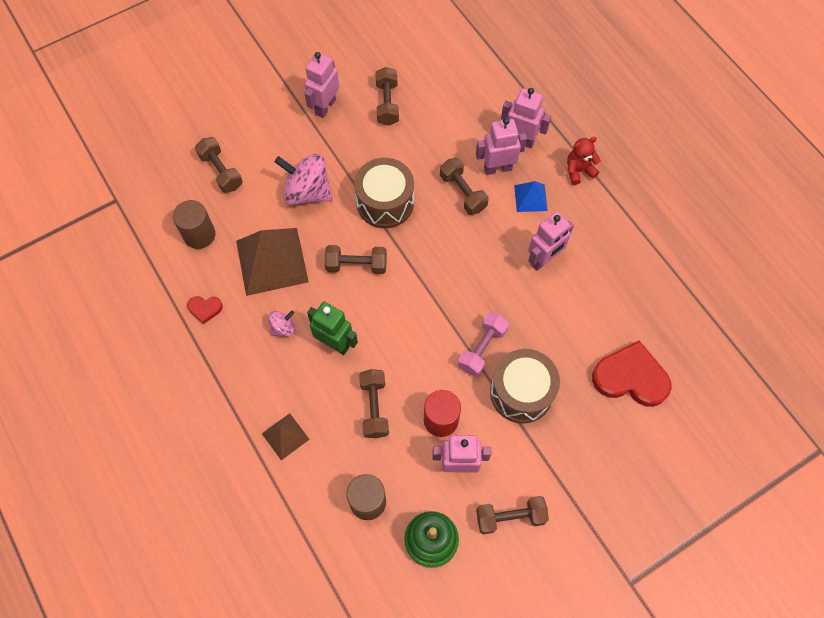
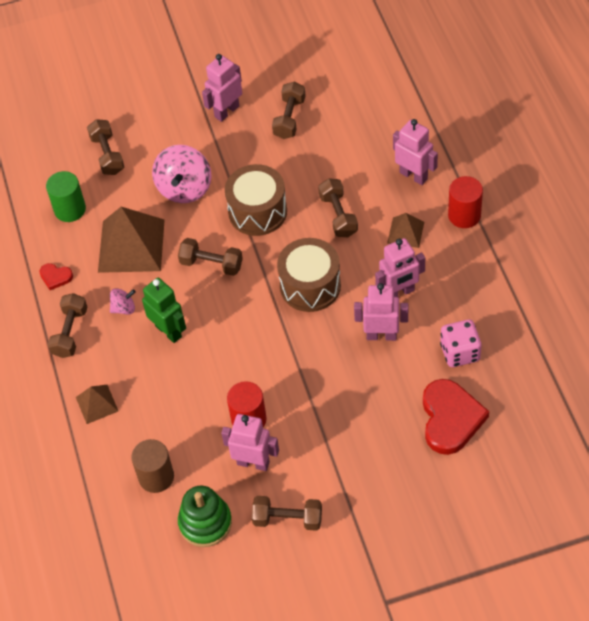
camera: 20 degrees right, 10 degrees down
brown cylinder [173,200,215,249] -> green cylinder [46,171,86,222]
pink spinning top [274,154,333,205] -> pink spinning top turned 120 degrees counterclockwise [152,145,212,203]
brown dumbbell [359,369,389,438] -> brown dumbbell moved to [48,293,87,358]
pink dumbbell [458,312,509,377] -> none
pink robot [476,118,527,175] -> pink robot moved to [354,283,408,341]
brown drum [490,349,560,424] -> brown drum moved to [277,238,341,312]
blue pyramid [514,181,548,212] -> brown pyramid [387,213,424,248]
red teddy bear [567,137,601,185] -> red cylinder [448,176,483,228]
red heart [592,341,672,407] -> red heart turned 60 degrees clockwise [423,379,489,455]
none -> pink dice [440,319,481,367]

